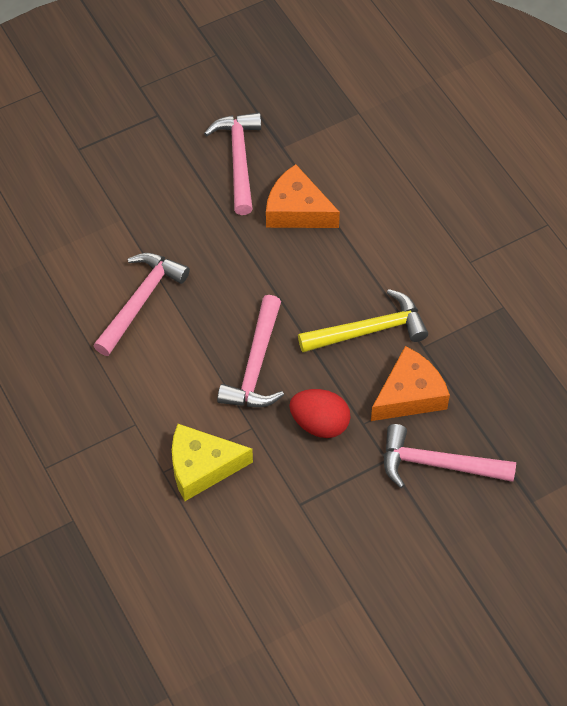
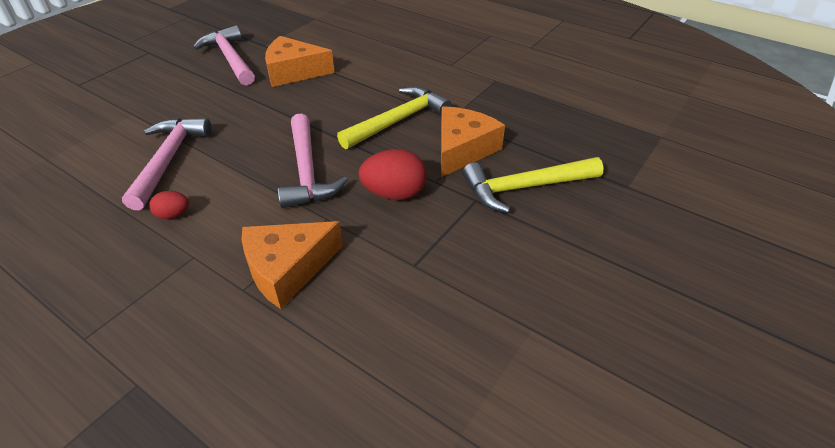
camera: 25 degrees left, 15 degrees down
yellow cheese [172,424,253,501] -> orange cheese [242,221,343,309]
pink hammer [384,424,516,488] -> yellow hammer [462,157,604,213]
none -> red egg [149,191,189,219]

